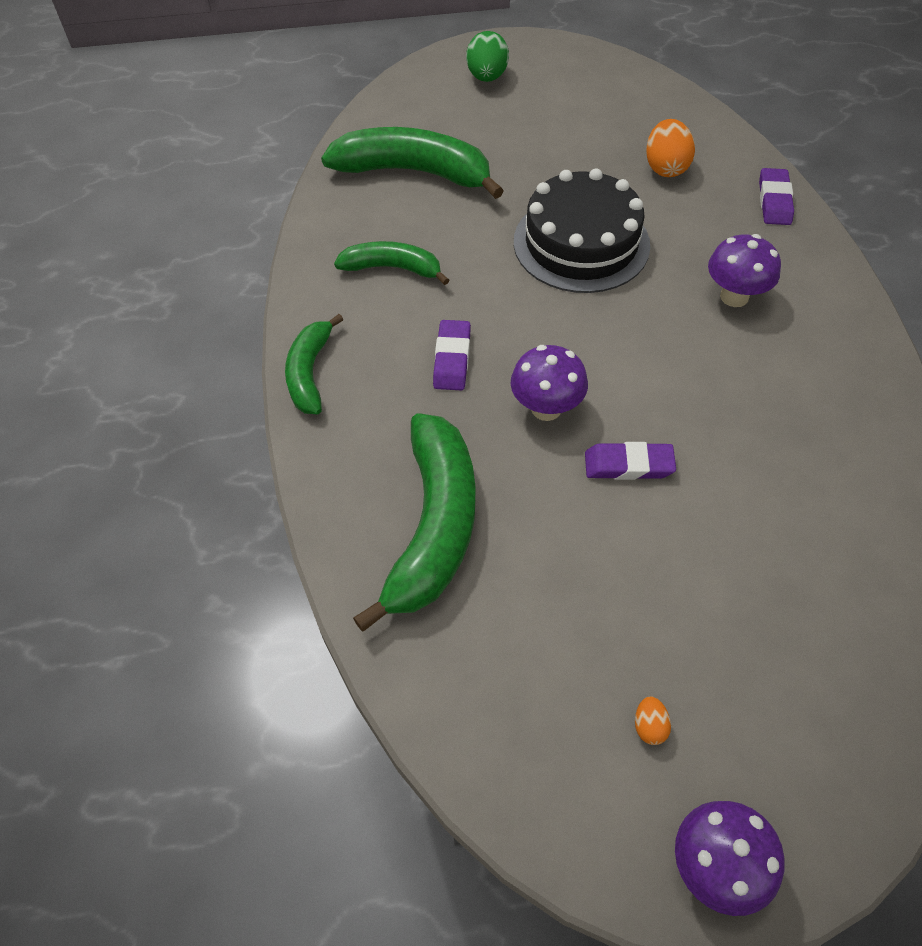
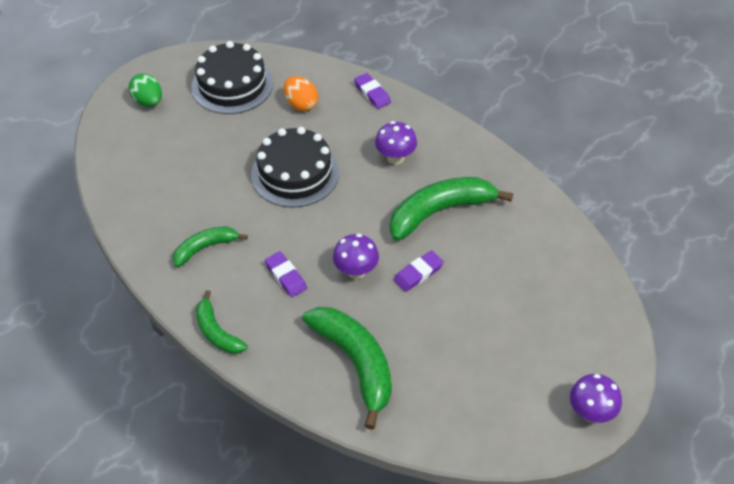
camera: 40 degrees left, 5 degrees down
green banana [321,127,504,199] -> green banana moved to [390,177,513,241]
orange egg [635,697,671,745] -> none
none -> black cake [191,41,273,114]

